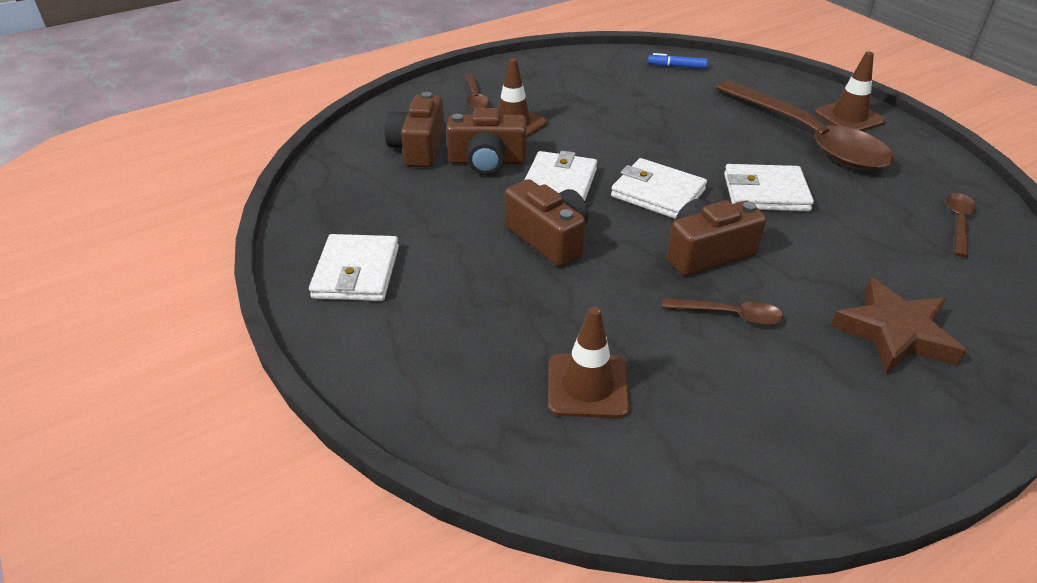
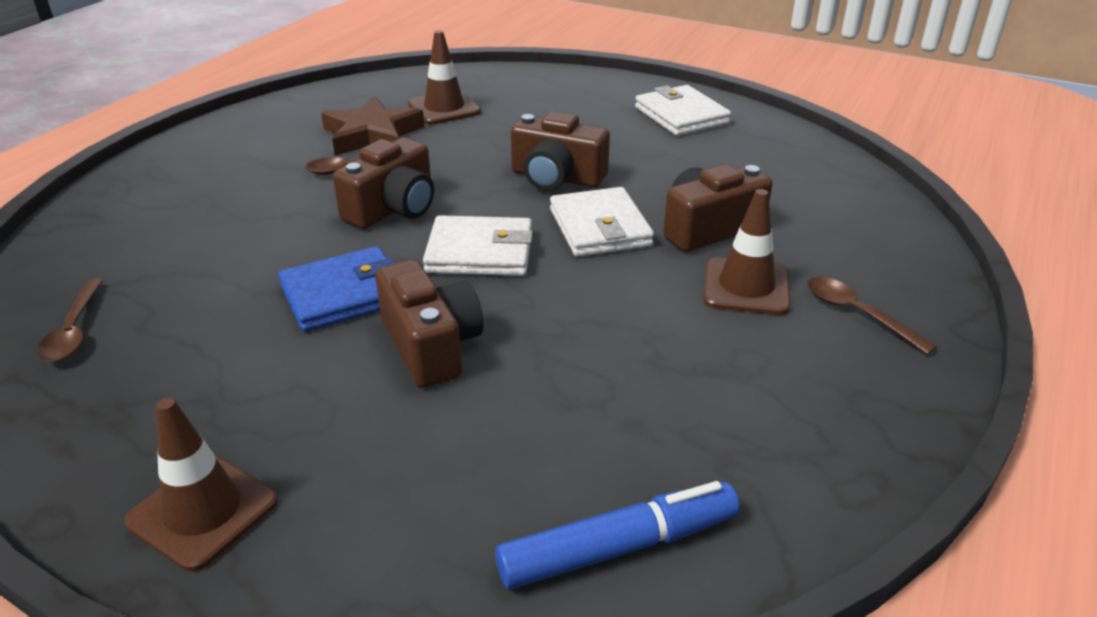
camera: 150 degrees right, 5 degrees down
brown camera [384,92,445,168] -> brown camera moved to [375,260,483,388]
blue marker [648,53,707,69] -> blue marker [495,481,739,590], size x1.73
brown spoon [716,80,894,170] -> none
white wallet [724,164,814,211] -> blue wallet [278,246,396,332]
brown star [830,277,966,374] -> brown star moved to [321,96,425,156]

